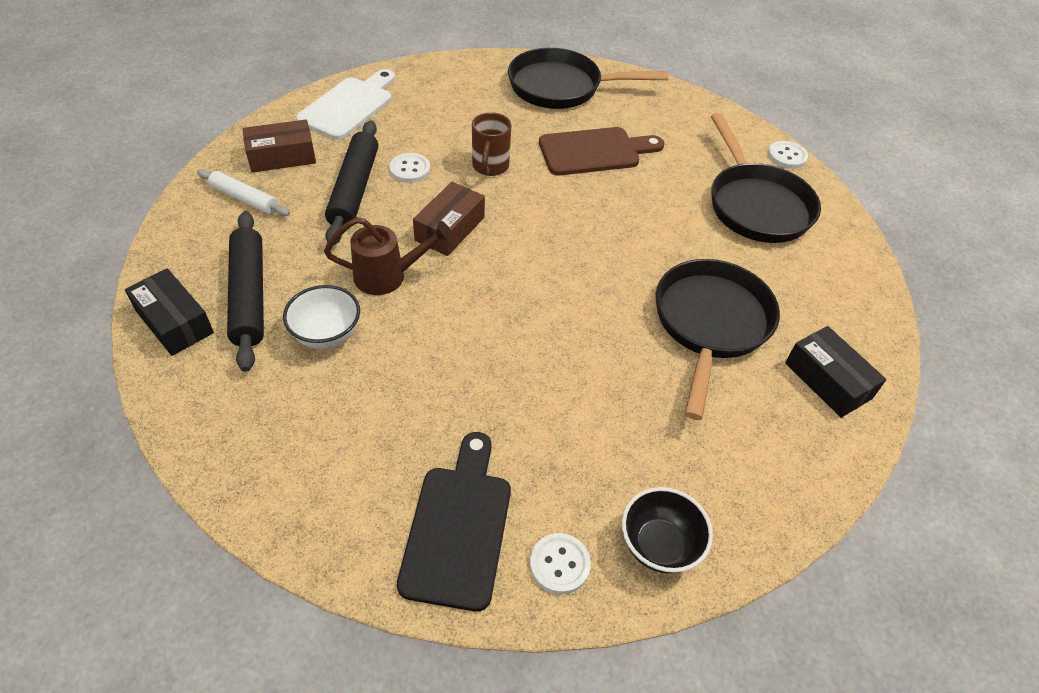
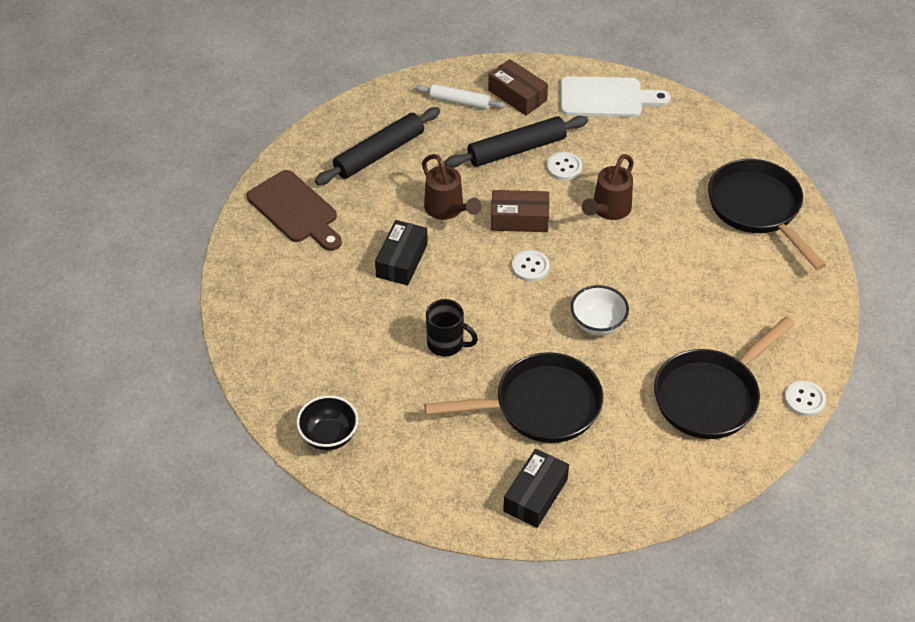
camera: 65 degrees right, 0 degrees up
black box [125,268,214,356] -> black box moved to [375,220,428,285]
white rolling pin [197,169,290,216] -> white rolling pin turned 75 degrees counterclockwise [415,84,506,110]
white bowl [283,285,360,349] -> white bowl moved to [571,285,629,336]
black cutting board [397,432,511,612] -> none
brown mug [472,112,512,176] -> brown watering can [582,154,634,220]
white button [530,533,591,594] -> white button moved to [512,250,550,282]
brown cutting board [539,127,664,175] -> brown cutting board moved to [247,170,342,251]
none -> black mug [426,299,478,357]

